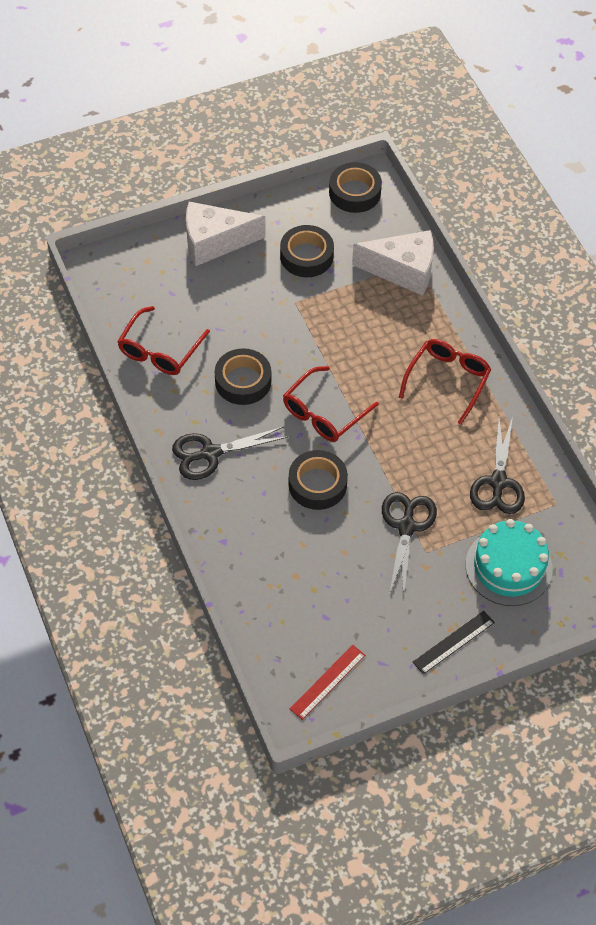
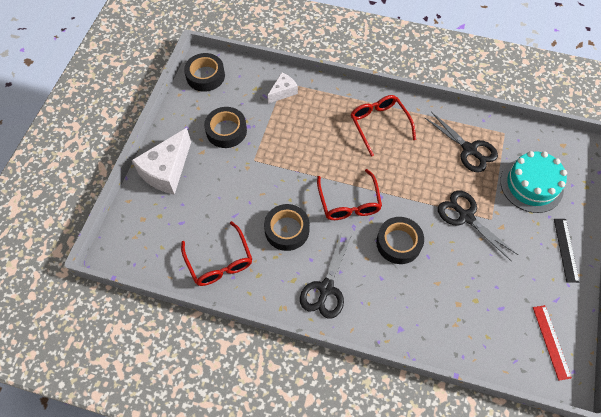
camera: 50 degrees left, 5 degrees up
white cheese [352,230,434,296] -> white cheese [267,73,298,104], size x0.55

